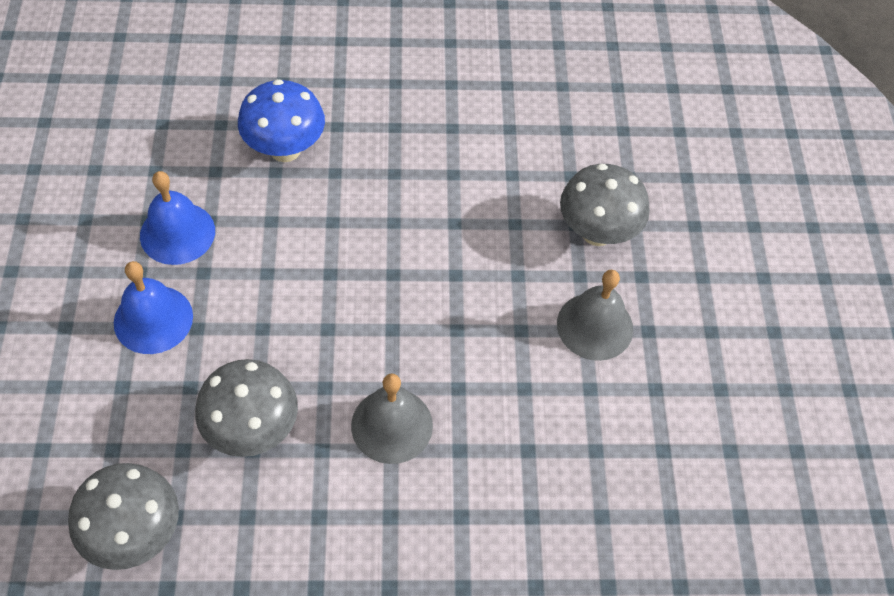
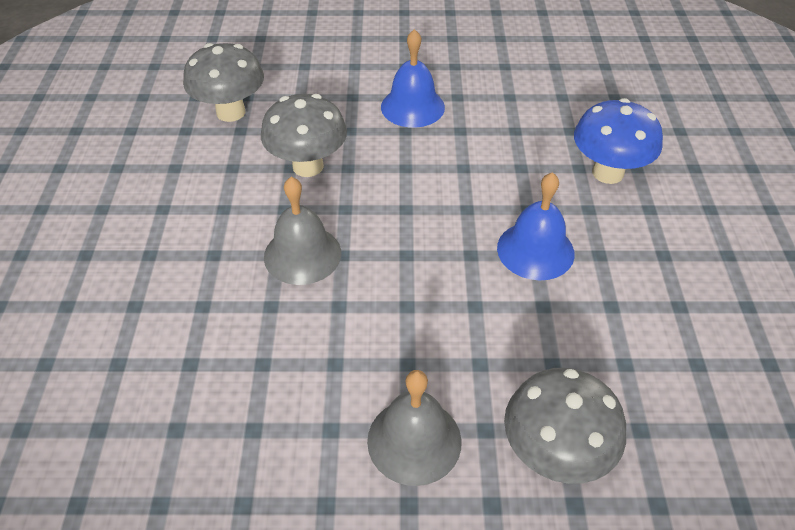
camera: 95 degrees right, 10 degrees down
blue bell [140,171,215,265] -> blue bell moved to [497,172,575,280]

